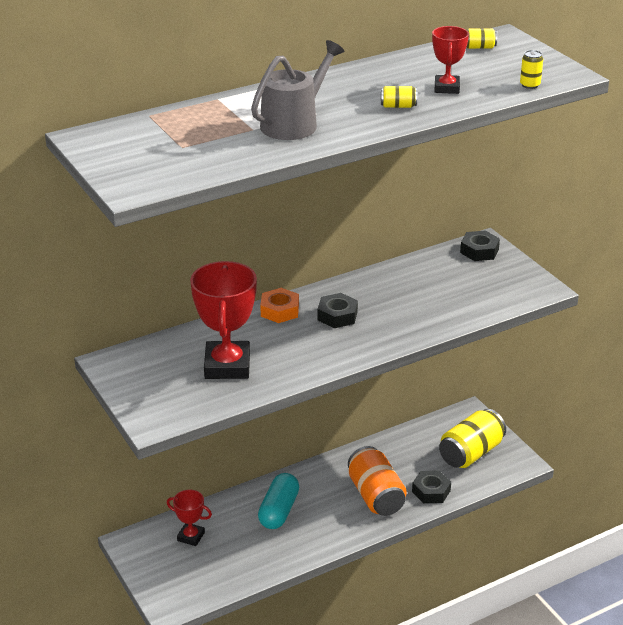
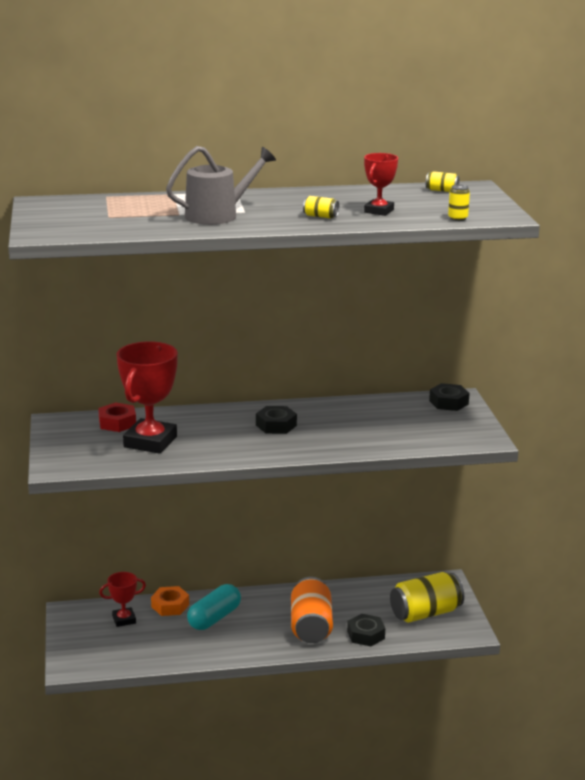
camera: 20 degrees right, 10 degrees down
red trophy [167,490,212,546] -> red trophy turned 60 degrees counterclockwise [99,572,146,627]
orange nut [260,288,299,323] -> orange nut moved to [151,586,189,616]
none -> red nut [98,402,136,432]

